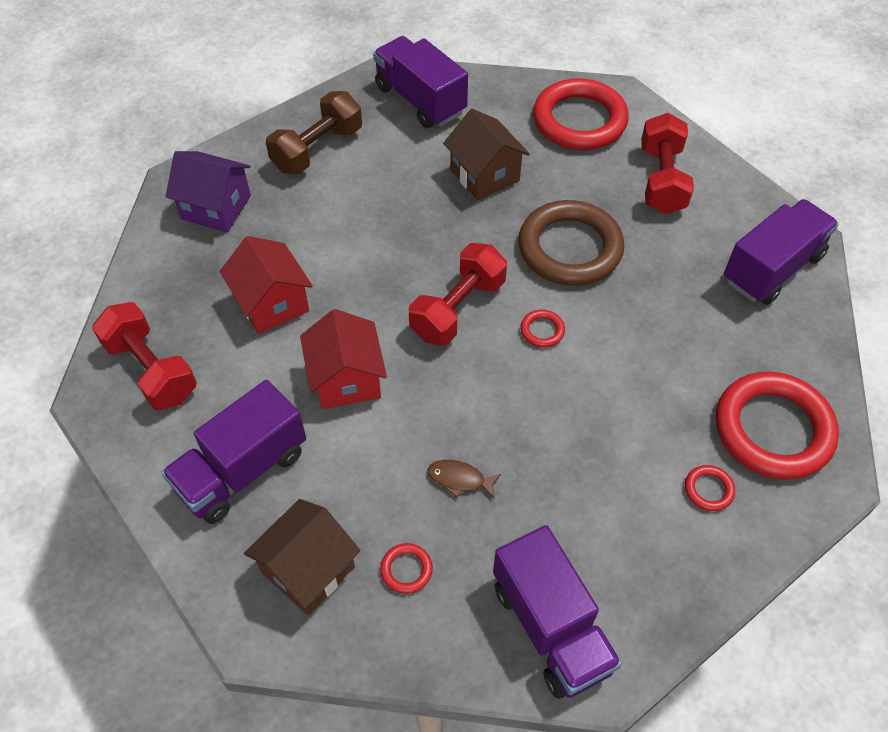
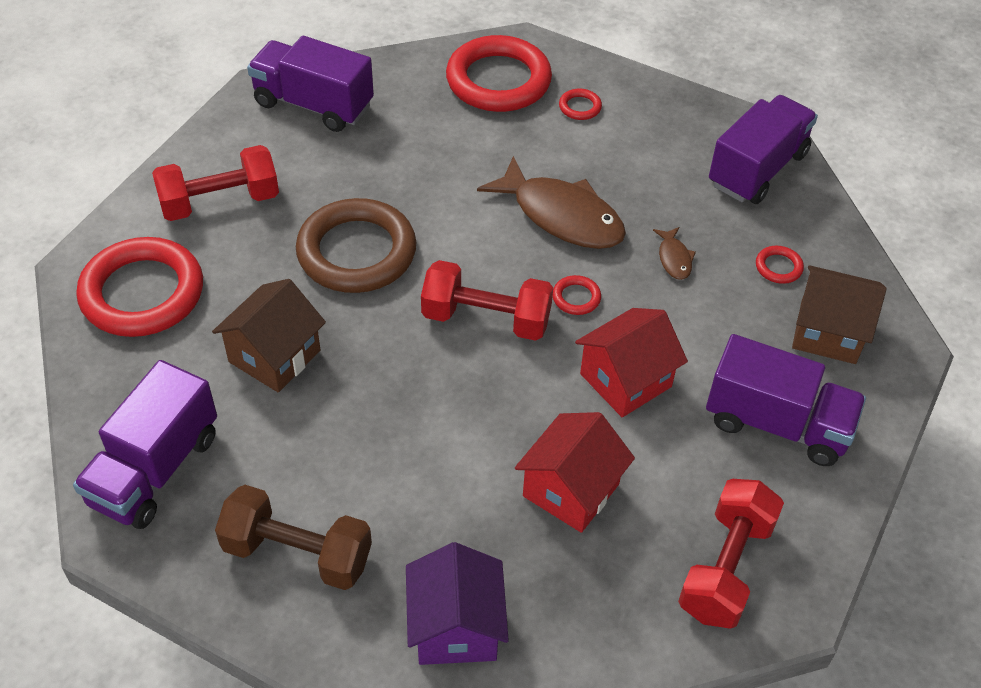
camera: 115 degrees left, 5 degrees down
red ring [520,310,565,348] -> red ring moved to [553,275,601,315]
none -> brown fish [477,156,626,249]

